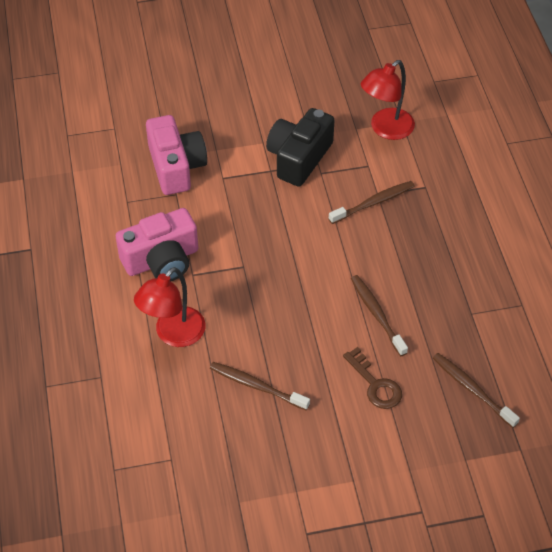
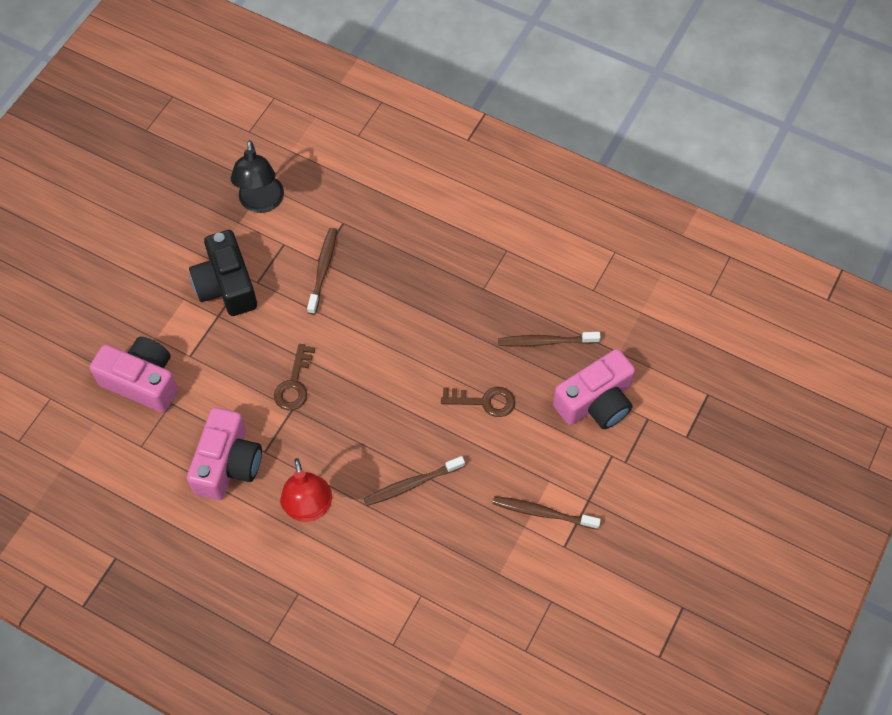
camera: 50 degrees left, 10 degrees up
brown toothbrush [351,275,408,356] -> brown toothbrush moved to [493,496,601,530]
red lamp [361,60,415,140] -> black lamp [231,140,284,213]
none -> brown key [274,344,315,410]
none -> pink camera [553,349,635,429]

